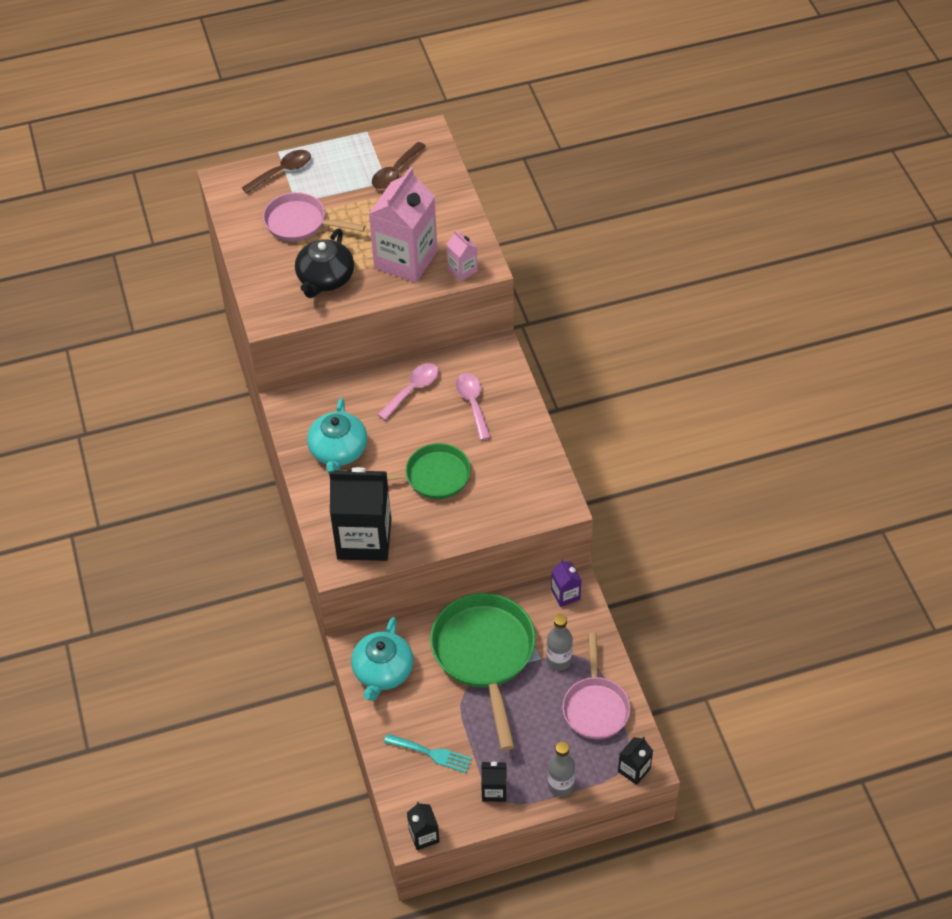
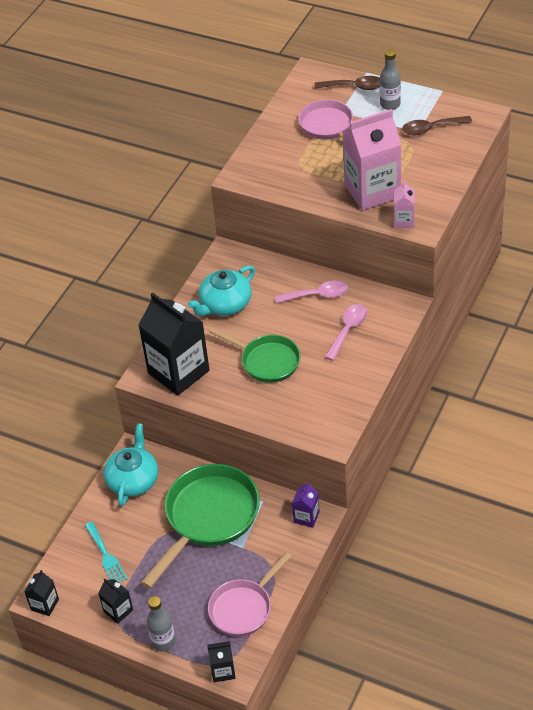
camera: 45 degrees right, 5 degrees down
black teapot [295,229,354,298] -> none
turquoise teapot [351,617,414,701] -> turquoise teapot turned 135 degrees clockwise [104,423,158,506]
grey bottle [546,614,573,671] -> grey bottle moved to [380,49,401,110]

